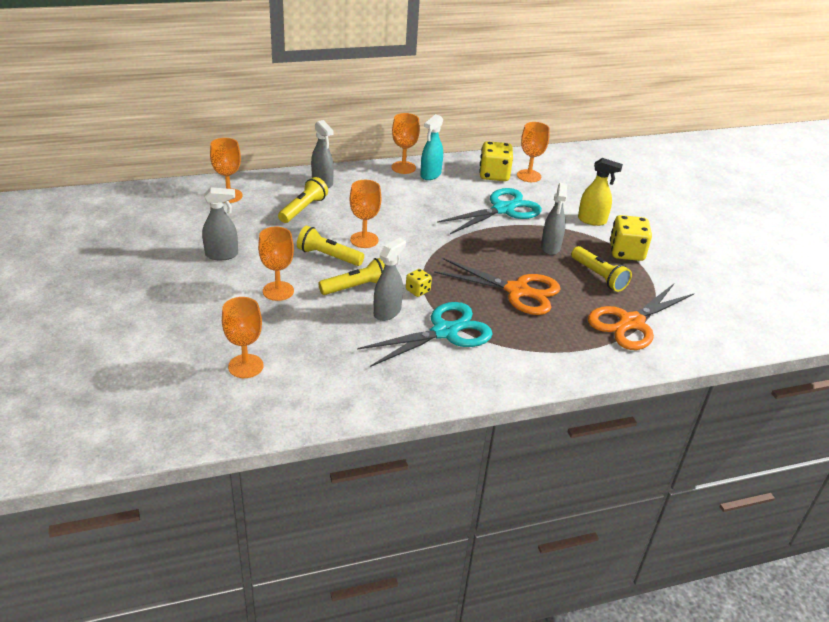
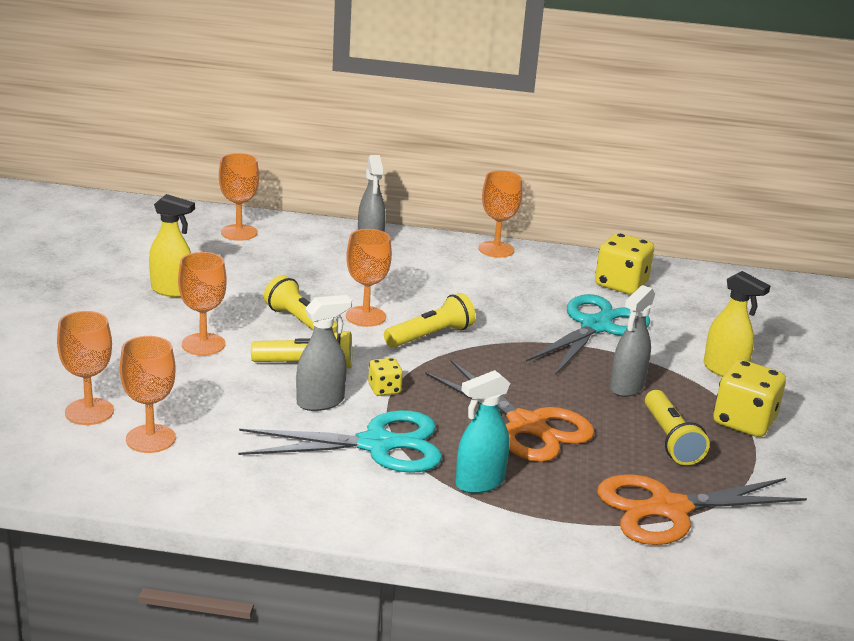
camera: 25 degrees right, 10 degrees down
grey spray bottle [202,187,238,260] -> yellow spray bottle [149,194,195,297]
yellow flashlight [278,177,328,223] -> yellow flashlight moved to [384,293,475,348]
turquoise spray bottle [420,114,443,180] -> turquoise spray bottle moved to [456,370,510,493]
turquoise scissors [437,188,542,234] -> turquoise scissors turned 45 degrees counterclockwise [526,294,650,375]
orange goblet [517,122,550,182] -> orange goblet moved to [120,336,176,453]

